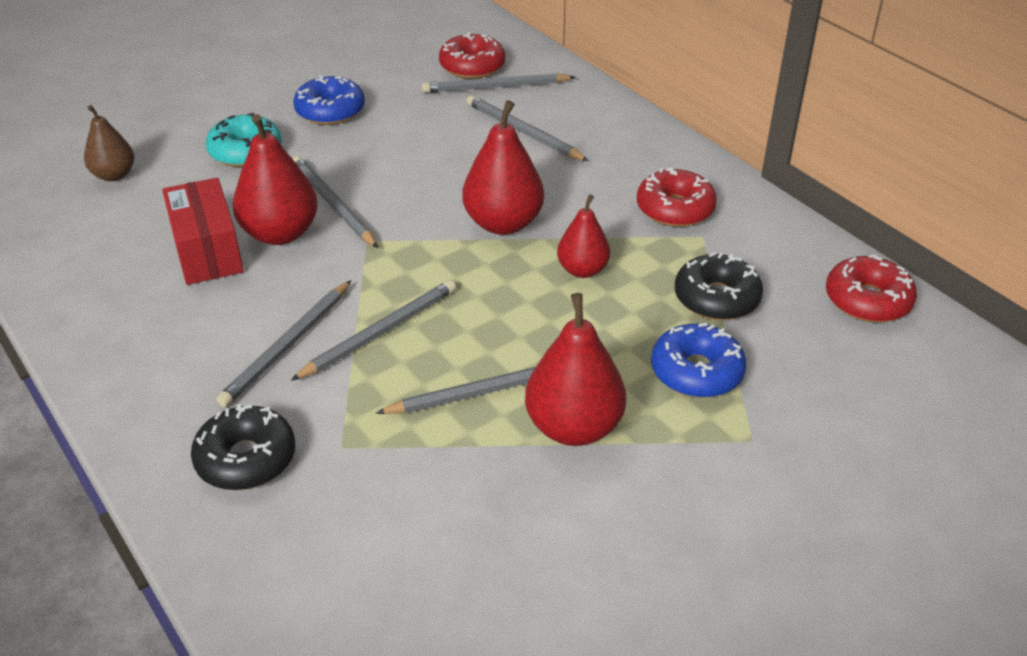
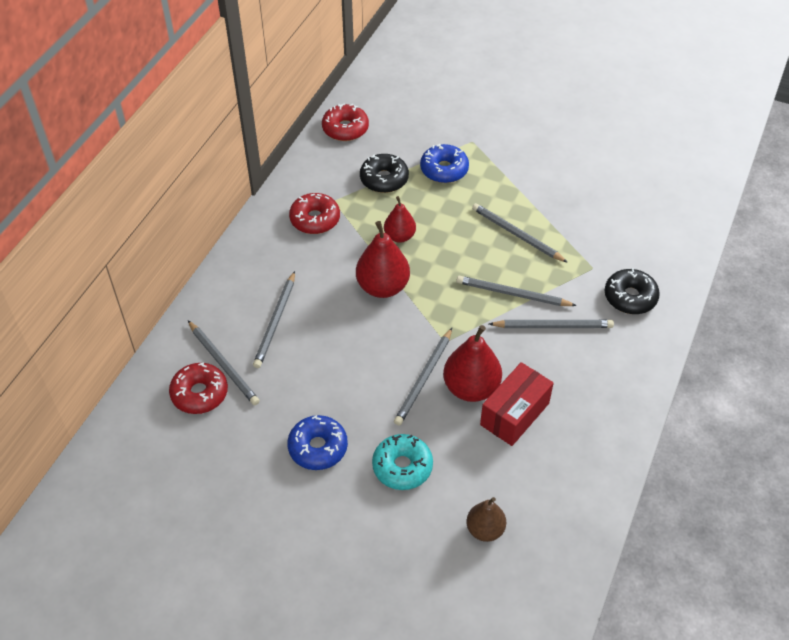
camera: 120 degrees left, 10 degrees up
red pear [525,293,626,446] -> none

